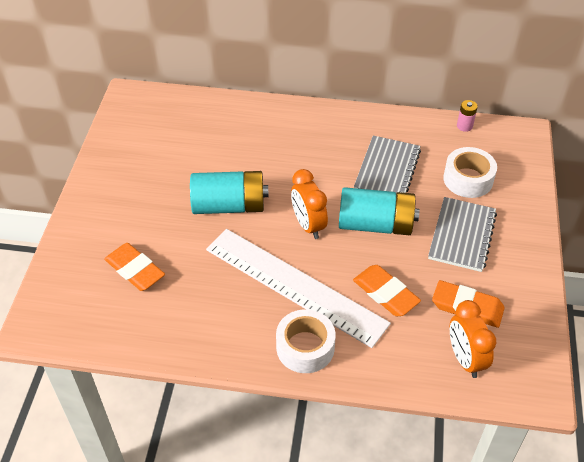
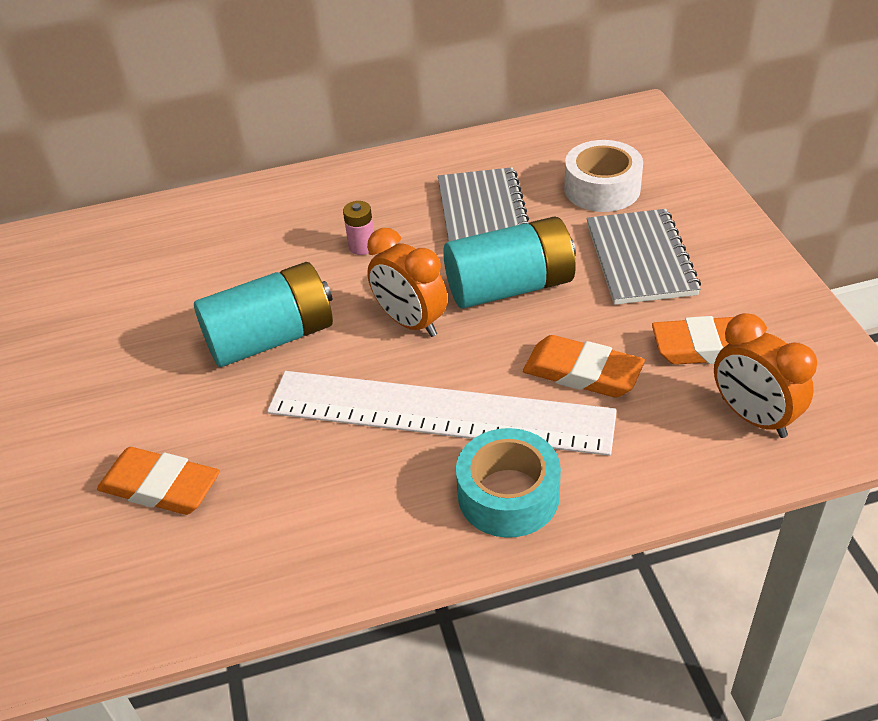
camera: 20 degrees left, 5 degrees down
white tape [276,309,336,373] -> turquoise tape [456,428,561,538]
pink battery [457,100,478,132] -> pink battery moved to [343,201,374,255]

